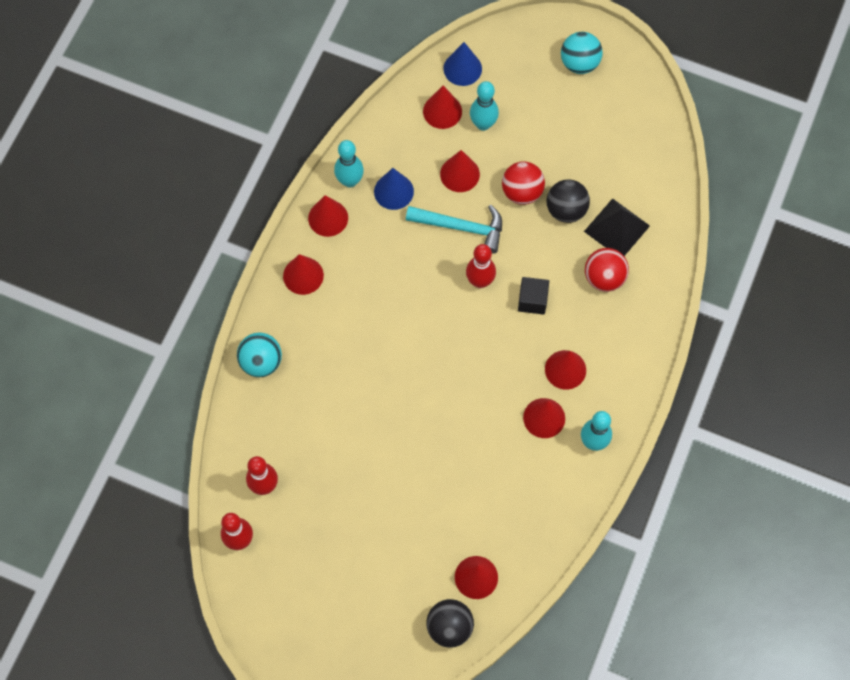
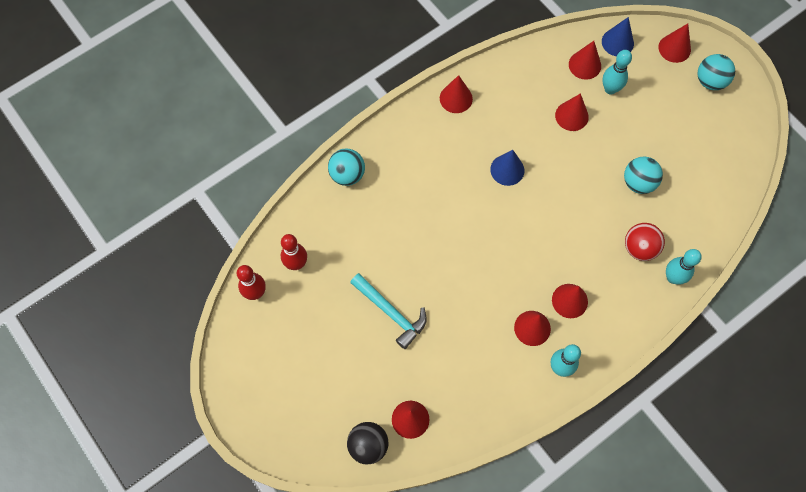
camera: 30 degrees right, 0 degrees up
red cone [283,254,324,295] -> red cone moved to [658,24,691,63]
turquoise bowling pin [334,140,364,188] -> turquoise bowling pin moved to [666,249,702,285]
blue cone [374,168,414,210] -> blue cone moved to [490,150,524,186]
turquoise hammer [406,205,502,254] -> turquoise hammer moved to [350,273,427,349]
red bowling pin [466,244,496,288] -> none
red ball [502,161,545,205] -> none
black cube [518,277,549,315] -> none
black ball [546,179,590,223] -> turquoise ball [624,156,663,194]
black pyramid [584,198,650,256] -> none

